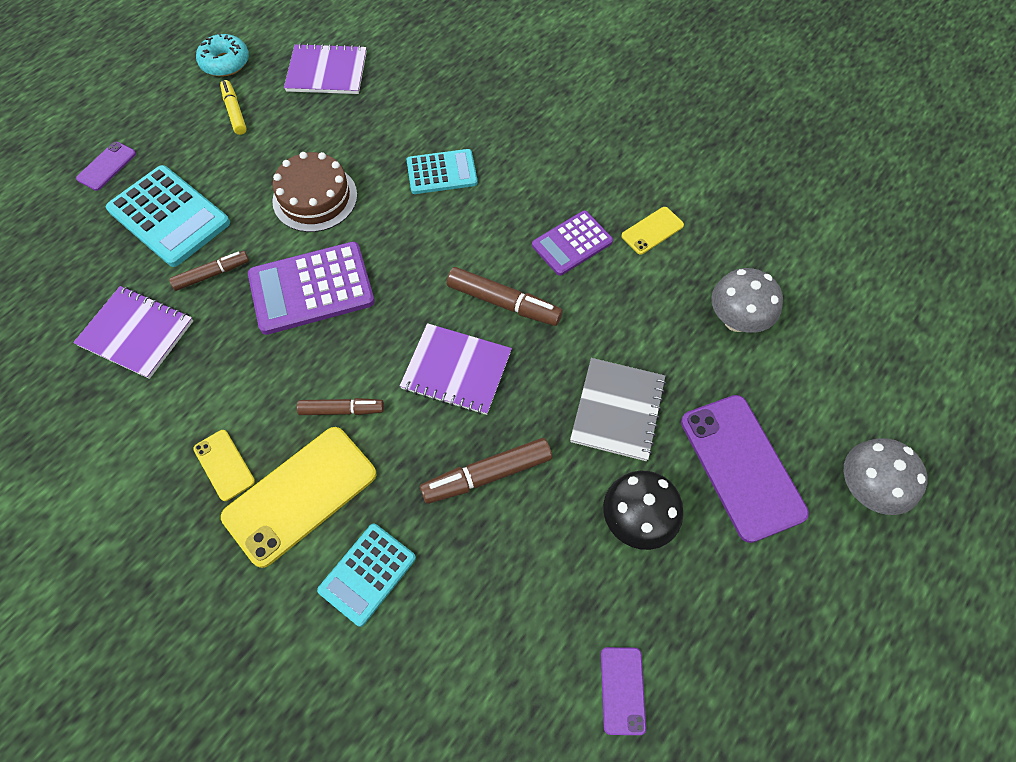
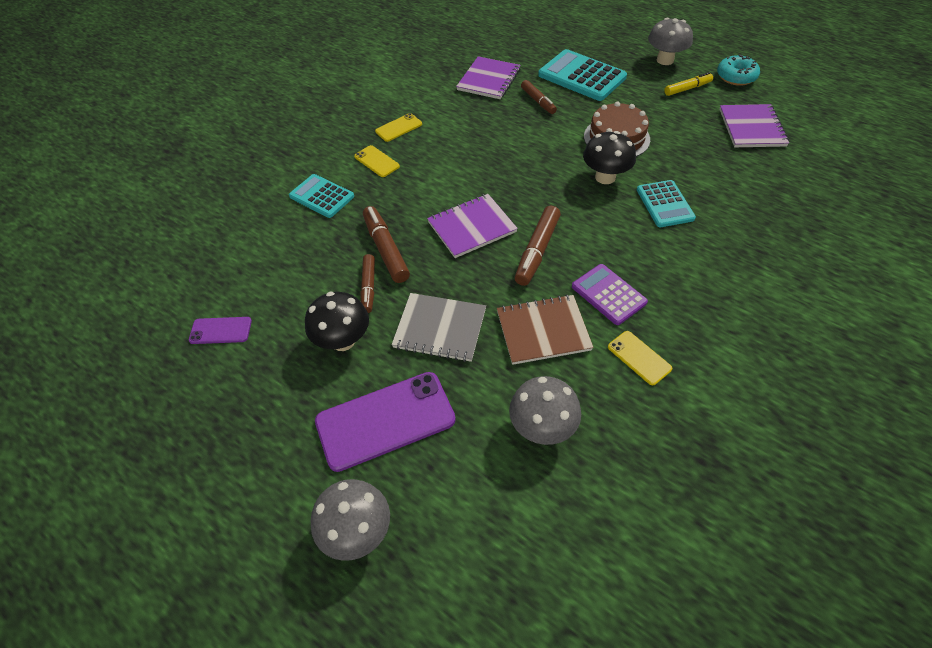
camera: 90 degrees right, 10 degrees down
purple phone [76,142,136,191] -> none
turquoise calculator [106,165,230,267] -> turquoise calculator turned 90 degrees clockwise [538,49,627,101]
yellow phone [221,427,376,568] -> yellow phone [354,145,400,177], size x0.50
purple calculator [248,242,375,335] -> none
brown marker [297,398,384,415] -> brown marker moved to [360,254,375,313]
purple notebook [400,323,512,415] -> purple notebook turned 45 degrees clockwise [427,194,518,258]
none -> brown notebook [497,294,594,365]
none -> black mushroom [583,131,636,184]
none -> grey mushroom [648,18,693,65]

